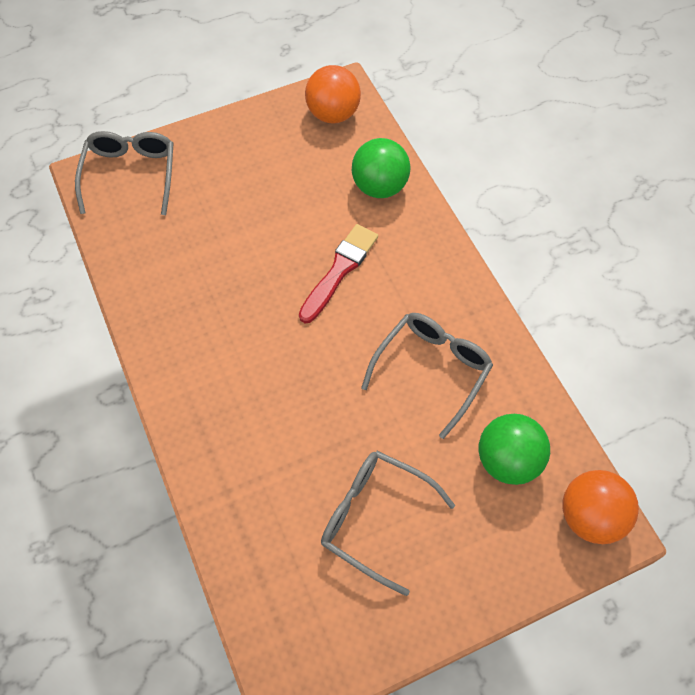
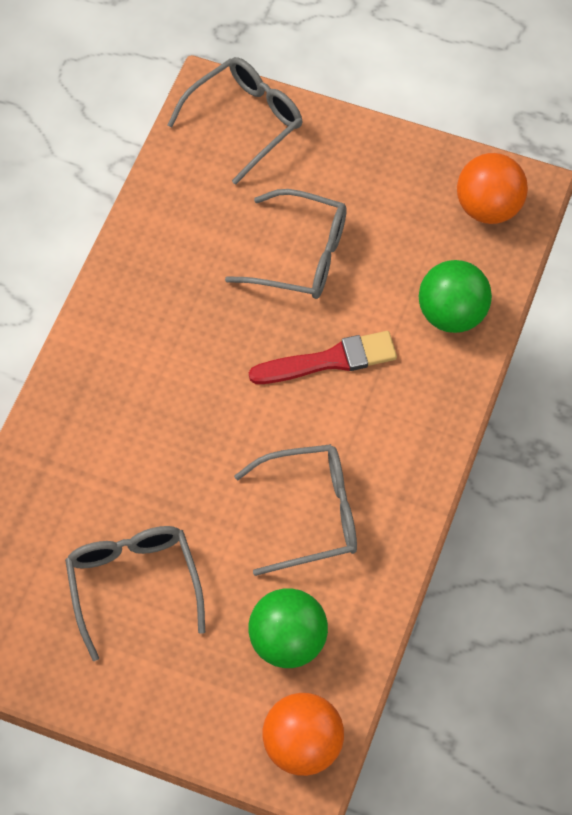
camera: 45 degrees right, 0 degrees up
none -> grey glasses [225,189,347,299]

